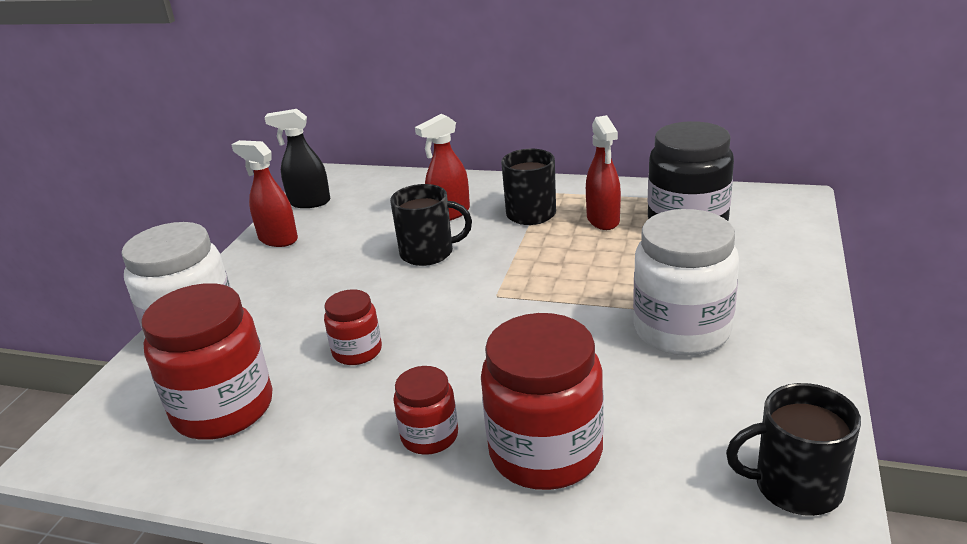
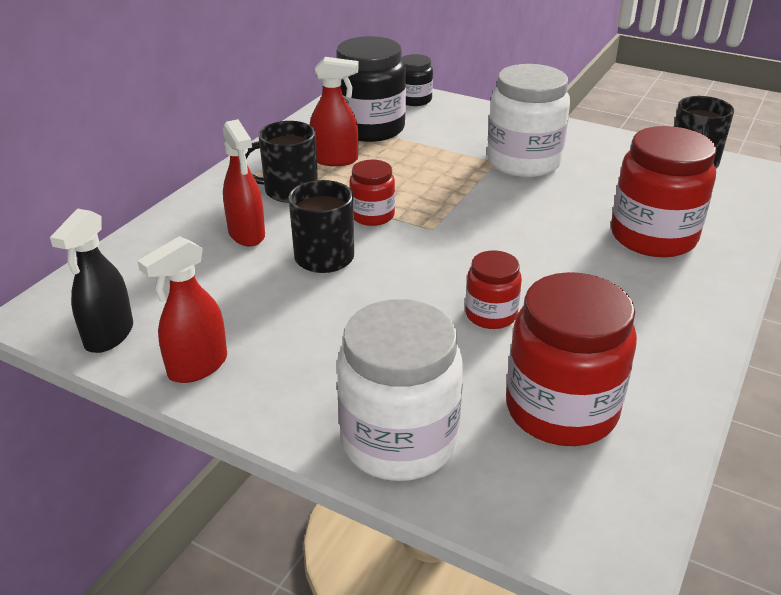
camera: 80 degrees left, 5 degrees up
red jar [393,366,458,455] -> red jar moved to [349,160,395,226]
none -> black jar [401,54,433,106]

